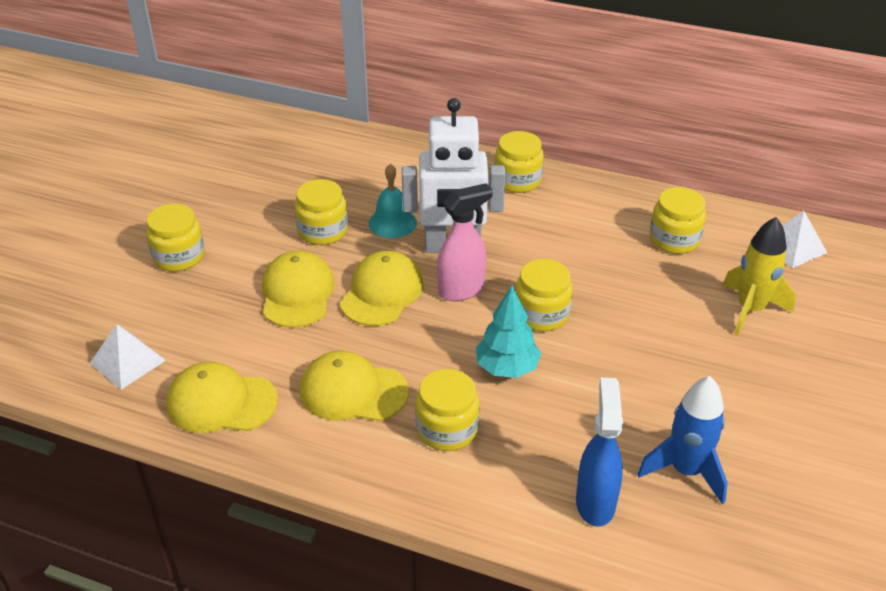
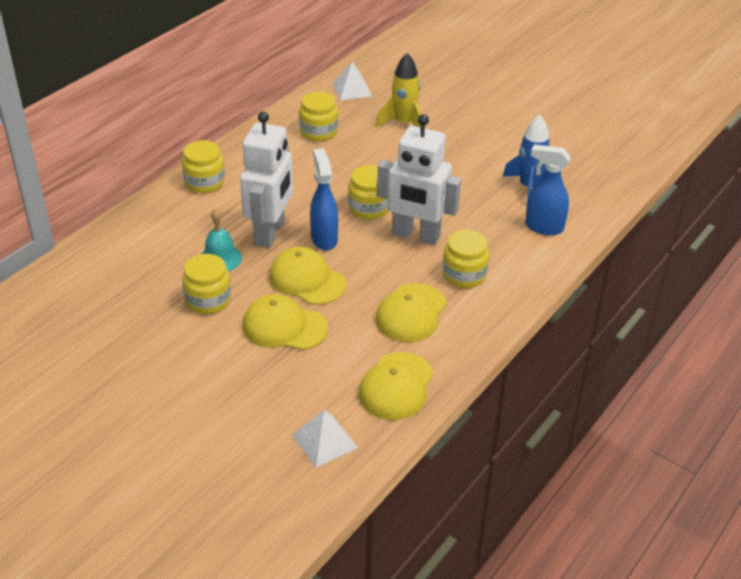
camera: 75 degrees left, 0 degrees up
yellow jar [146,204,205,272] -> none
pink spray bottle [437,183,493,301] -> blue spray bottle [310,148,338,251]
turquoise tree [476,285,541,378] -> white robot [377,114,461,245]

